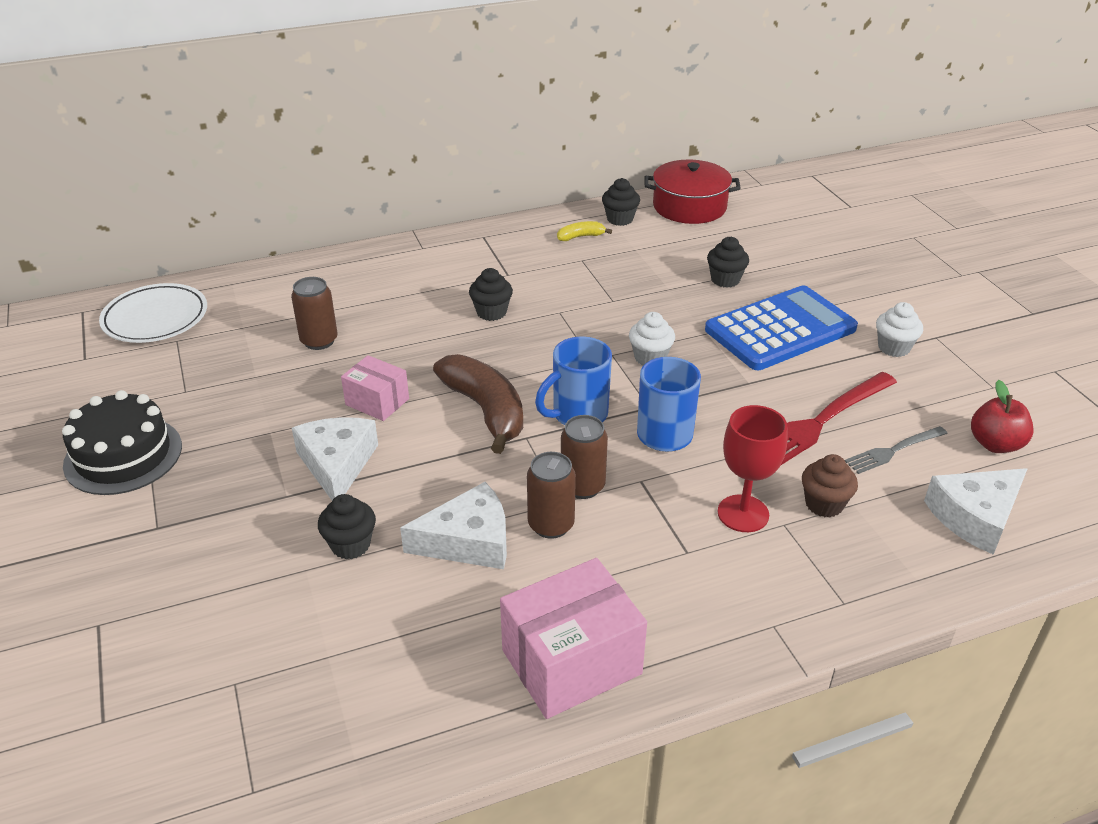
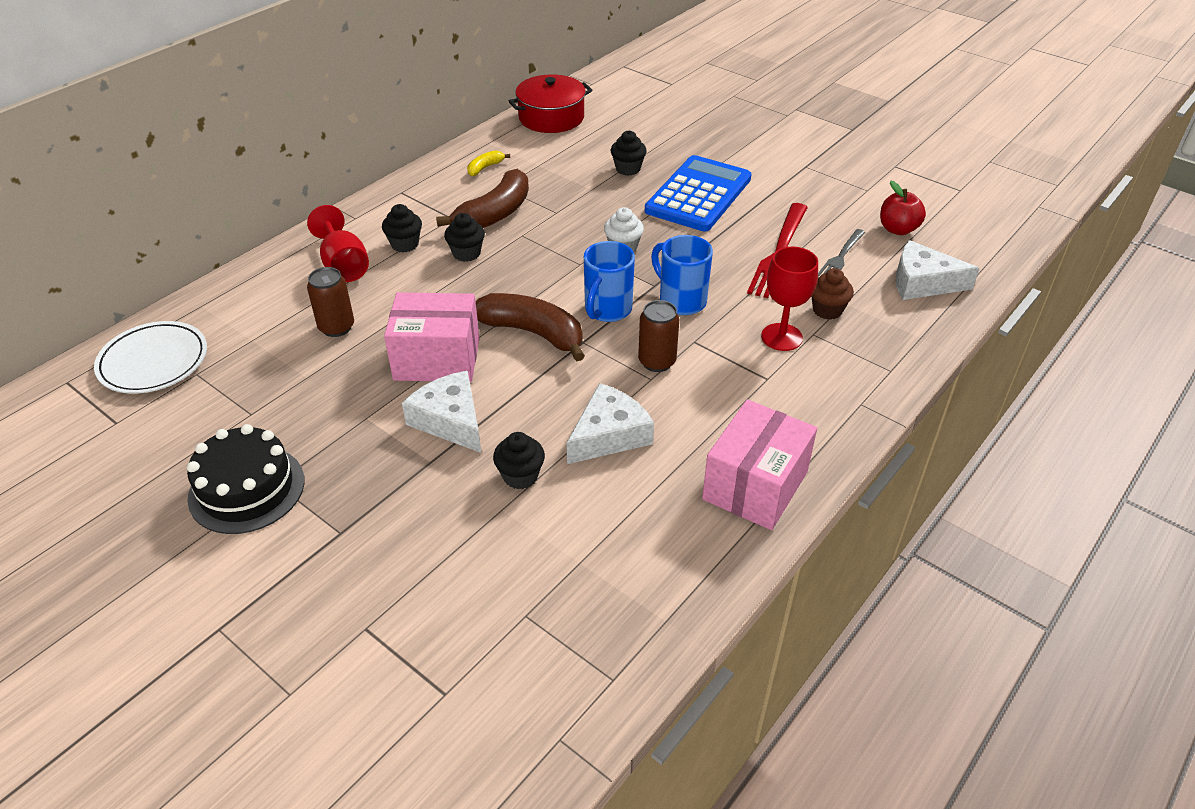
camera: 30 degrees left, 5 degrees up
pink box [341,355,409,421] -> pink box [384,292,480,382], size x1.72
brown can [527,452,576,539] -> none
black cupcake [602,178,640,226] -> black cupcake moved to [382,204,422,253]
white cupcake [876,302,923,357] -> none
white cheese [924,468,1027,555] -> white cheese turned 75 degrees clockwise [896,240,980,300]
none -> red goblet [307,205,369,282]
none -> brown banana [436,169,529,228]

